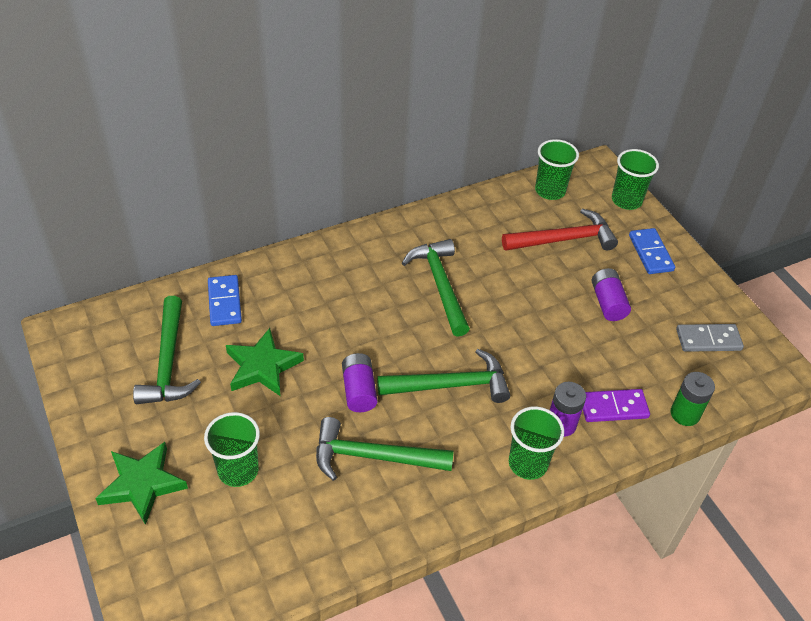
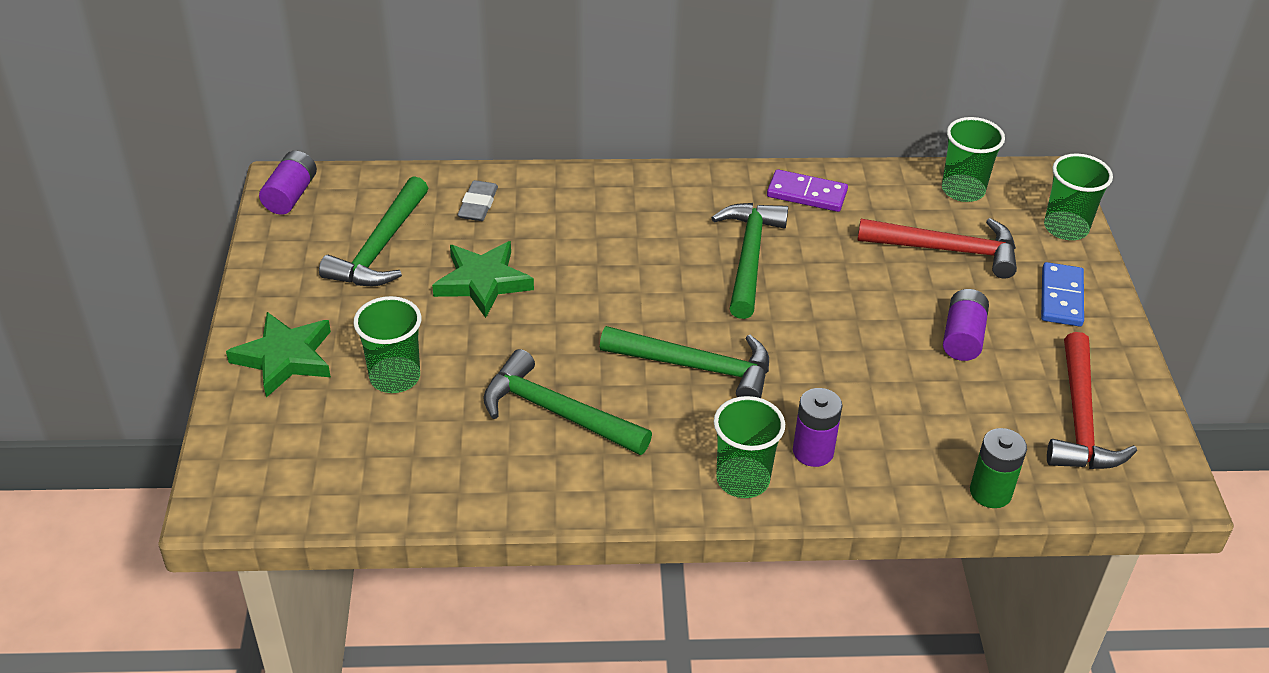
camera: 25 degrees right, 5 degrees down
blue domino [208,275,242,326] -> grey eraser [458,180,498,221]
purple battery [342,353,377,412] -> purple battery moved to [259,151,317,215]
purple domino [583,389,650,422] -> purple domino moved to [767,169,848,212]
grey domino [676,324,744,352] -> red hammer [1047,332,1137,469]

